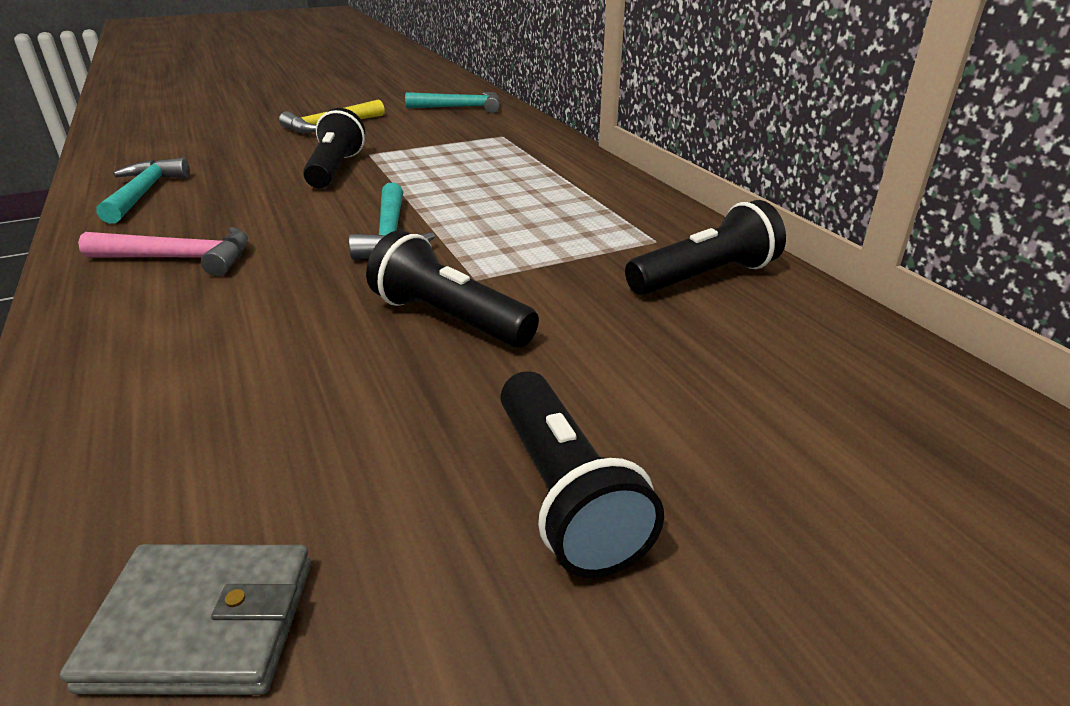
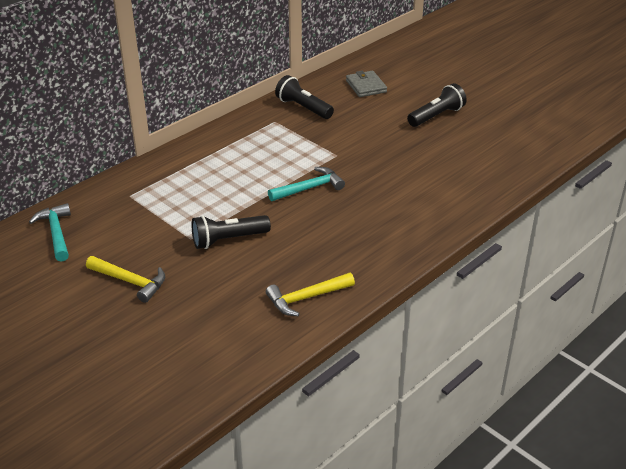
camera: 110 degrees left, 5 degrees up
grey wallet [60,544,311,695] -> grey wallet moved to [346,71,387,97]
pink hammer [78,227,248,277] -> none
turquoise hammer [96,158,190,223] -> yellow hammer [266,273,355,316]
black flashlight [366,230,539,348] -> none

